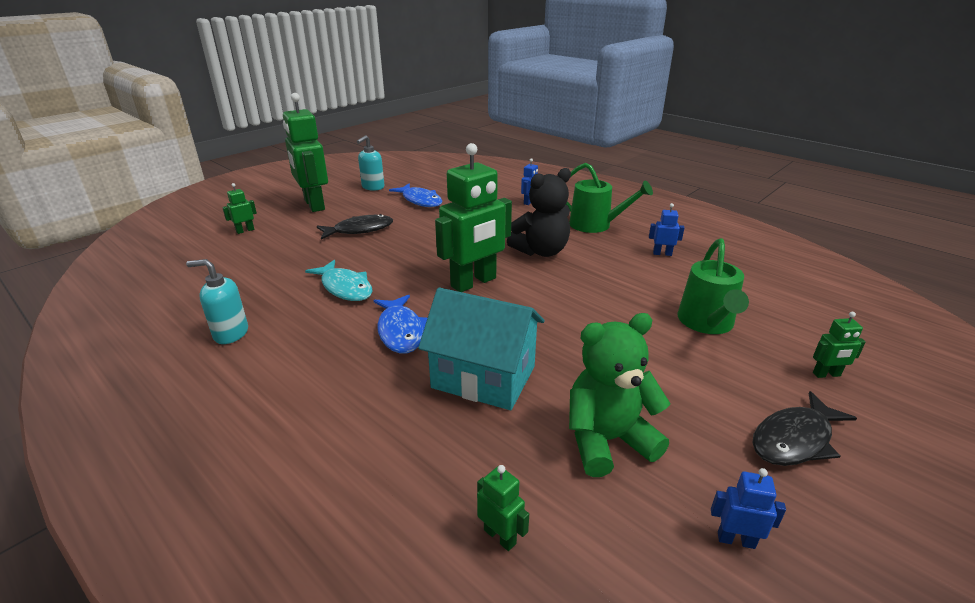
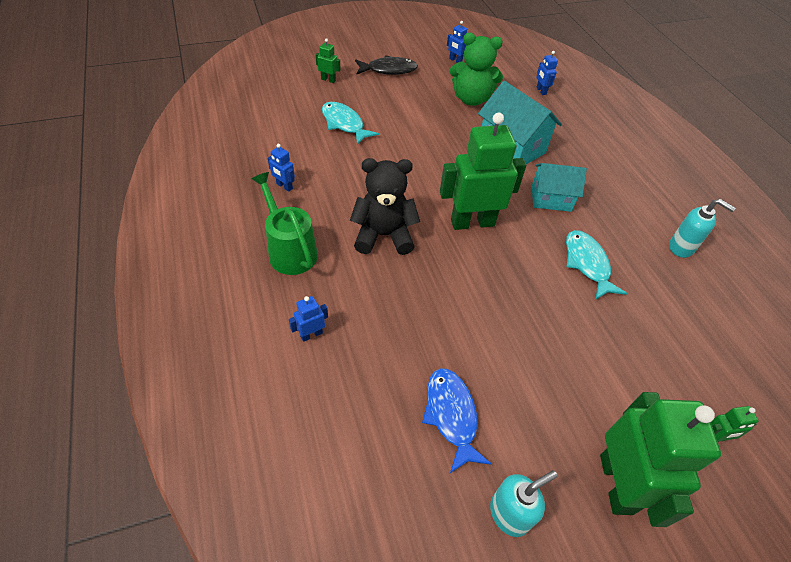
camera: 155 degrees left, 20 degrees up
black fish [317,214,393,240] -> none
blue fish [374,295,427,354] -> turquoise house [532,163,587,212]
green robot [477,465,529,551] -> blue robot [536,51,558,95]
green watering can [678,238,749,334] -> turquoise fish [322,102,379,145]

